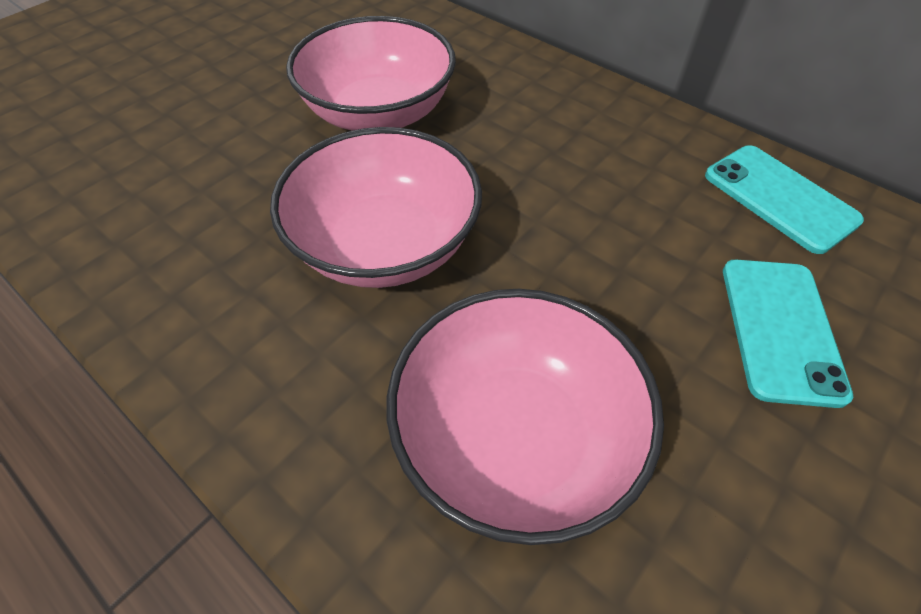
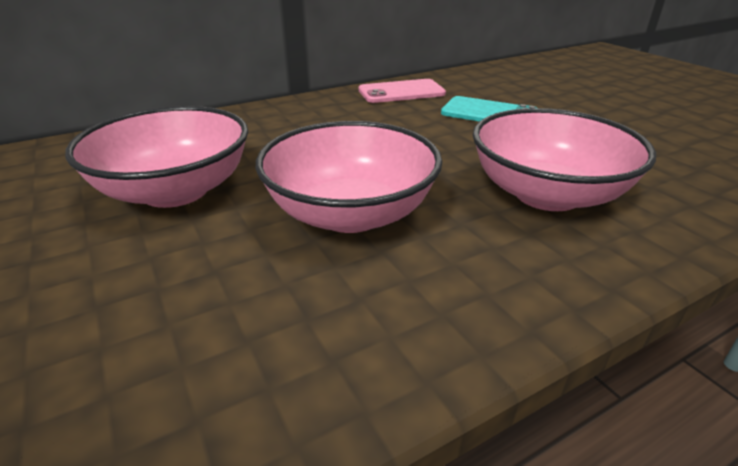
camera: 70 degrees left, 20 degrees down
turquoise phone [705,145,864,254] -> pink phone [359,79,446,103]

